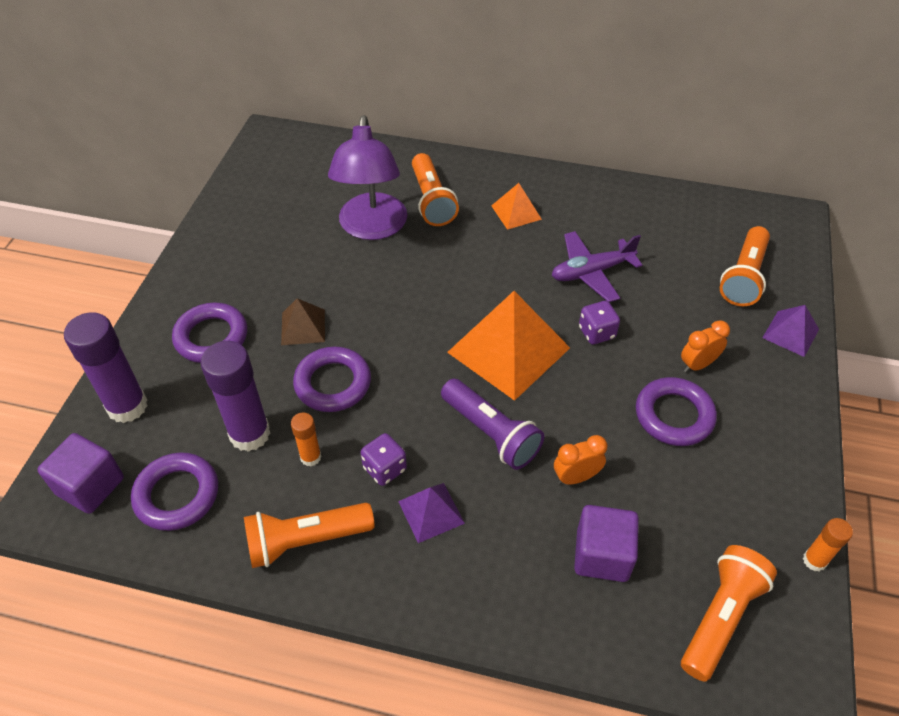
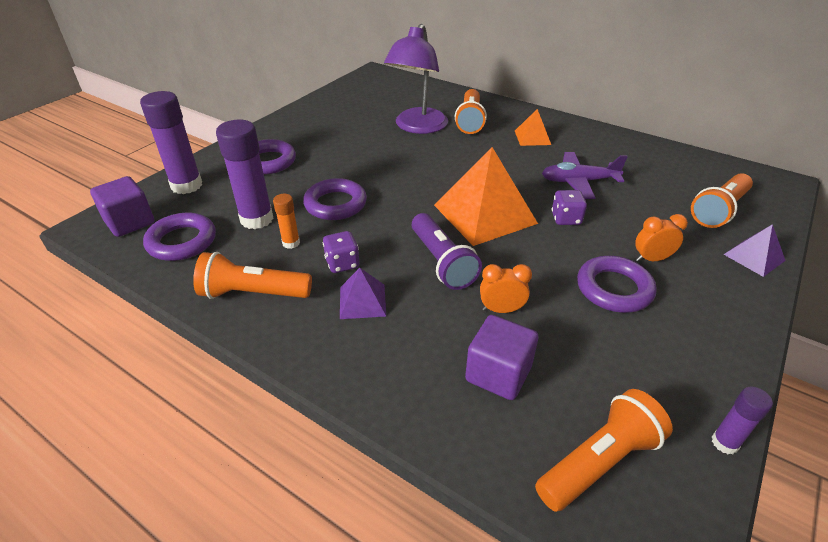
camera: 20 degrees right, 10 degrees down
brown pyramid [281,298,325,345] -> none
orange glue stick [803,518,853,572] -> purple glue stick [712,387,773,454]

